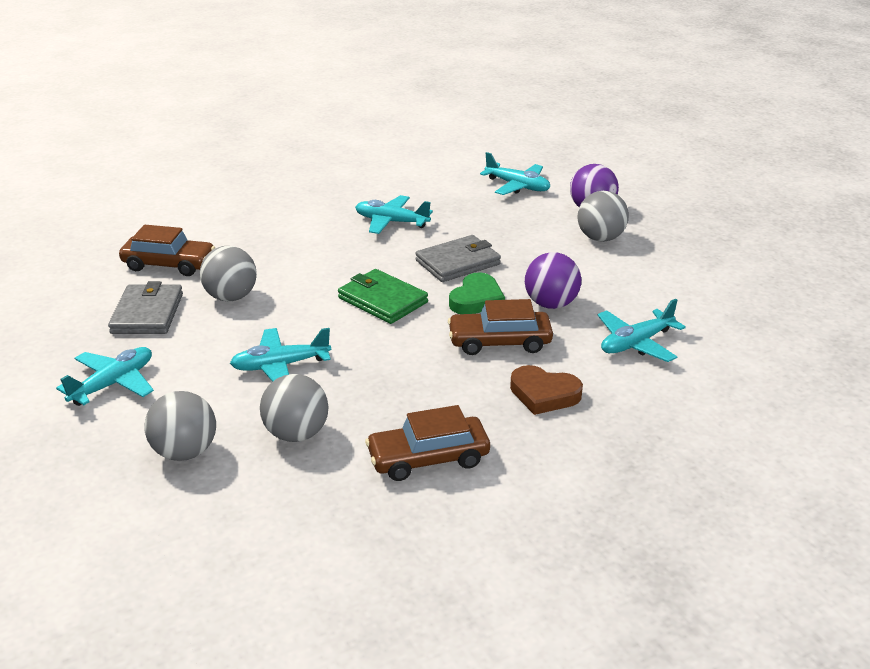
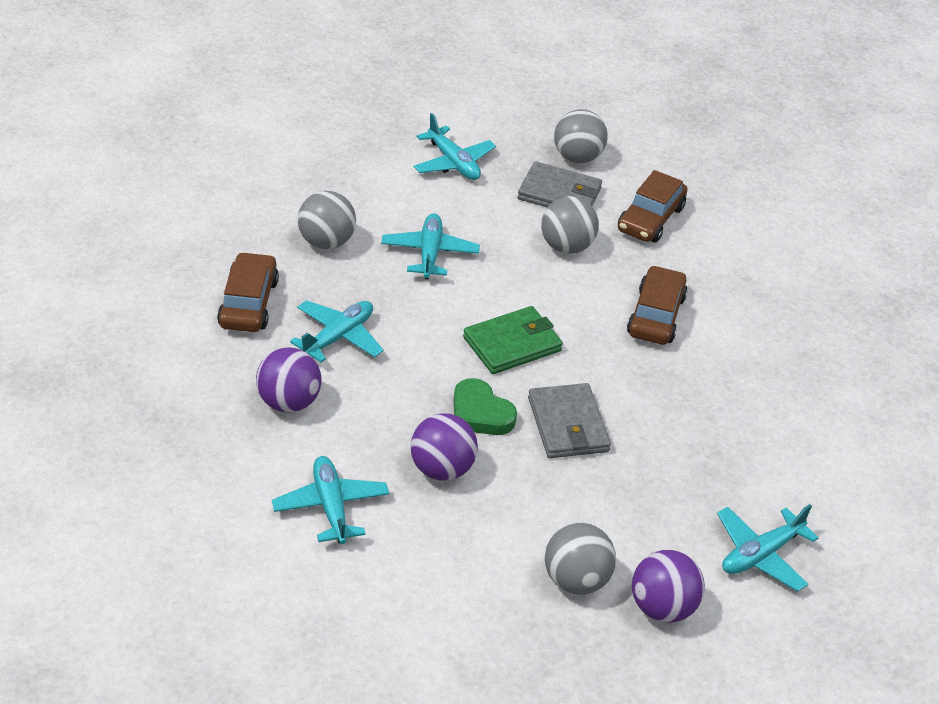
camera: 105 degrees right, 10 degrees up
grey ball [145,391,216,461] -> grey ball moved to [554,109,608,163]
turquoise plane [355,195,433,234] -> turquoise plane moved to [290,300,384,362]
brown car [448,299,553,355] -> brown car moved to [627,265,688,345]
brown heart [510,365,583,415] -> purple ball [256,347,322,413]

